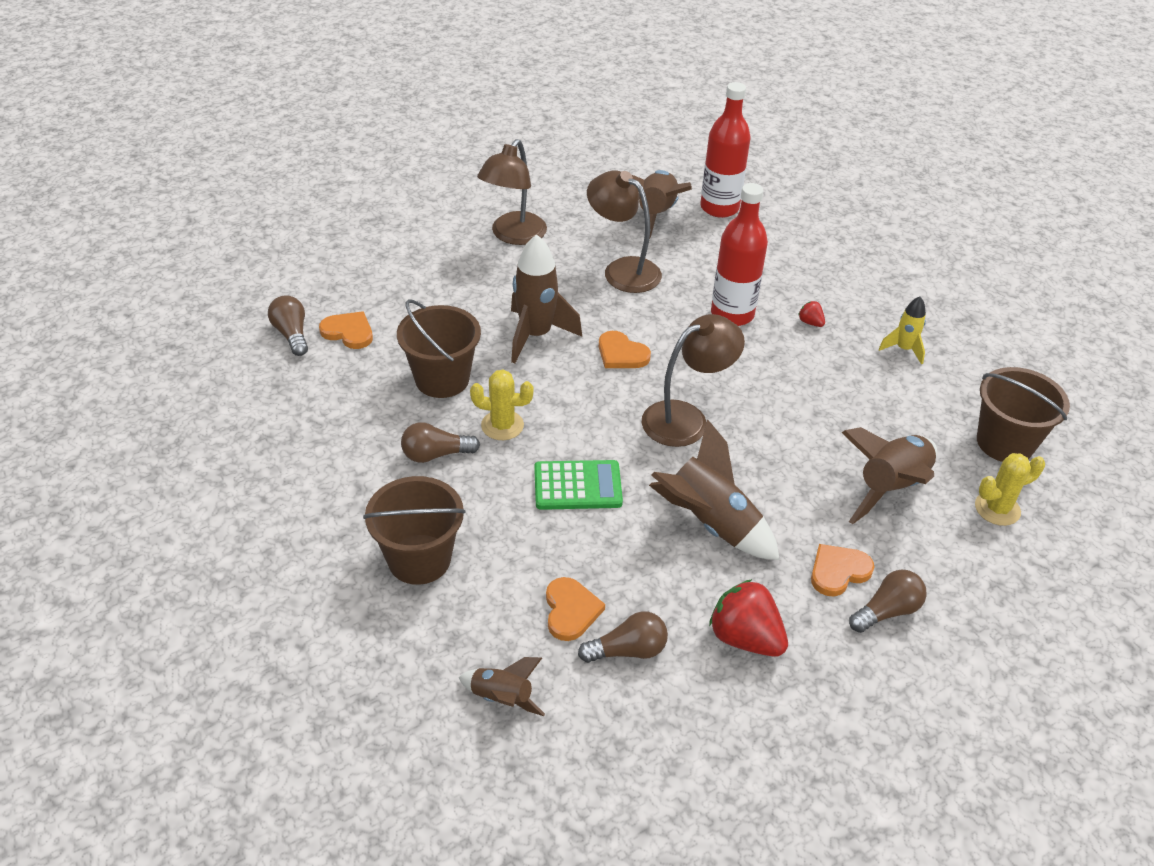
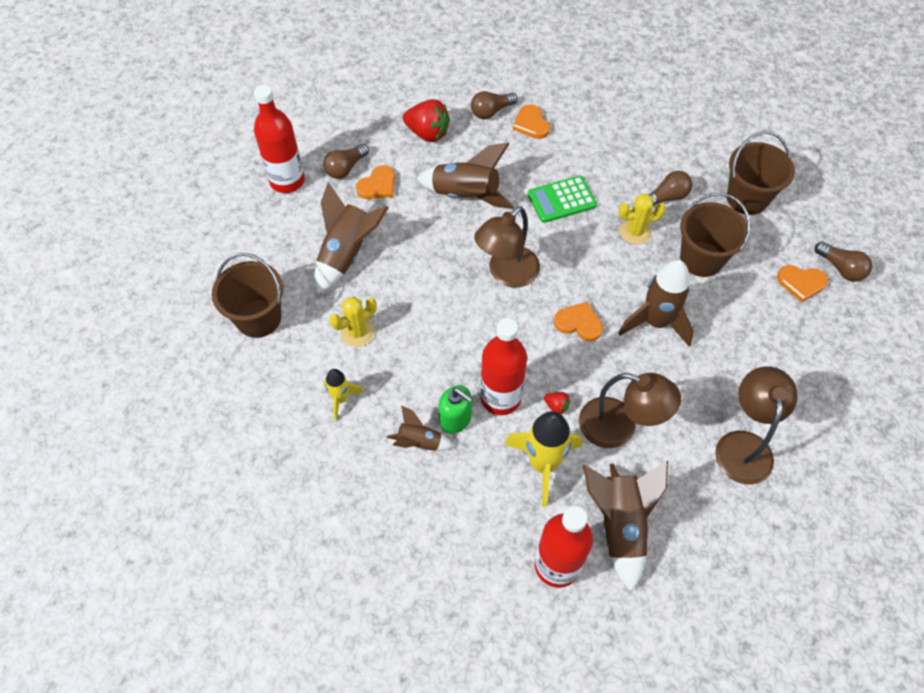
camera: 165 degrees right, 15 degrees up
brown bucket [363,476,466,585] -> brown bucket moved to [727,131,795,215]
brown rocket [459,657,545,716] -> brown rocket moved to [387,405,454,451]
red strawberry [798,301,825,327] -> red strawberry moved to [544,392,570,415]
yellow cactus [975,453,1045,526] -> yellow cactus moved to [329,297,377,347]
none -> red bottle [254,85,305,193]
none -> green soap dispenser [439,386,473,434]
none -> yellow rocket [504,411,582,507]

